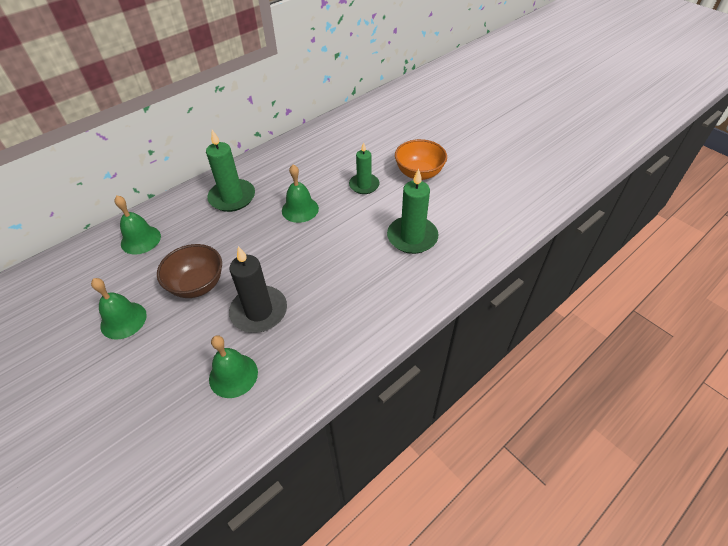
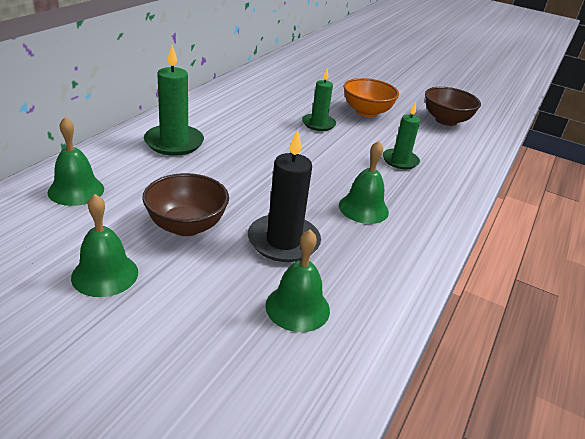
camera: 25 degrees left, 15 degrees down
green bell [282,165,319,223] -> green bell moved to [339,141,389,224]
green candle [387,168,439,254] -> green candle [383,102,420,169], size x0.66
none -> brown bowl [425,87,481,126]

